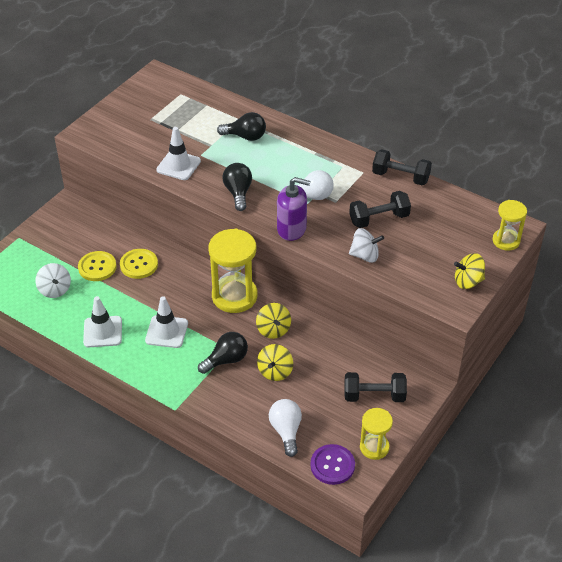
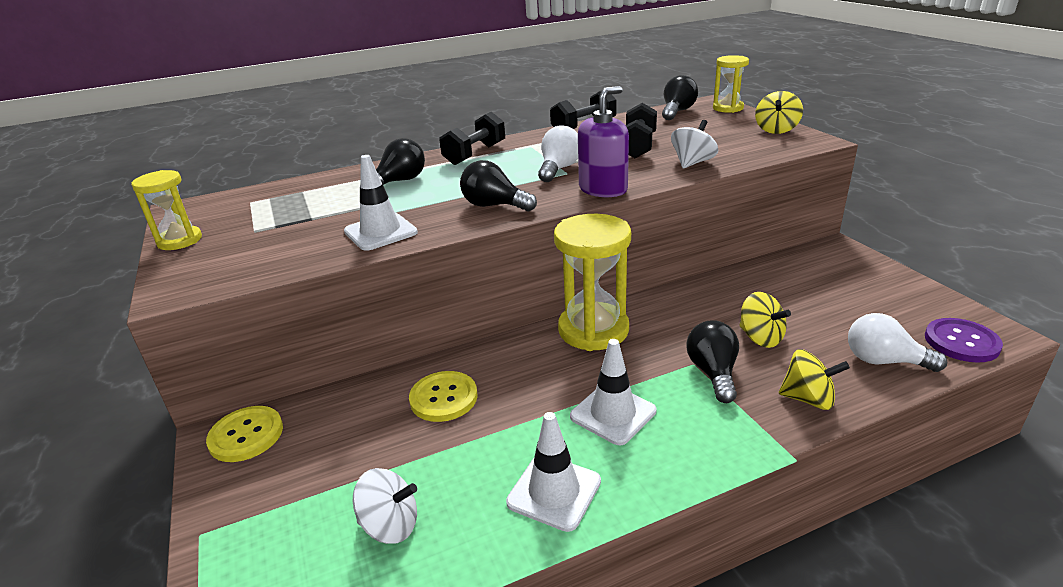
camera: 55 degrees left, 15 degrees down
yellow button [78,251,117,281] -> yellow button moved to [206,406,283,462]
yellow spinning top [256,303,291,339] -> yellow spinning top moved to [779,349,850,410]
black dumbbell [344,372,407,402] -> black dumbbell moved to [439,112,505,165]
yellow hourglass [360,408,393,460] -> yellow hourglass moved to [131,170,202,250]
none -> black light bulb [662,75,698,120]

